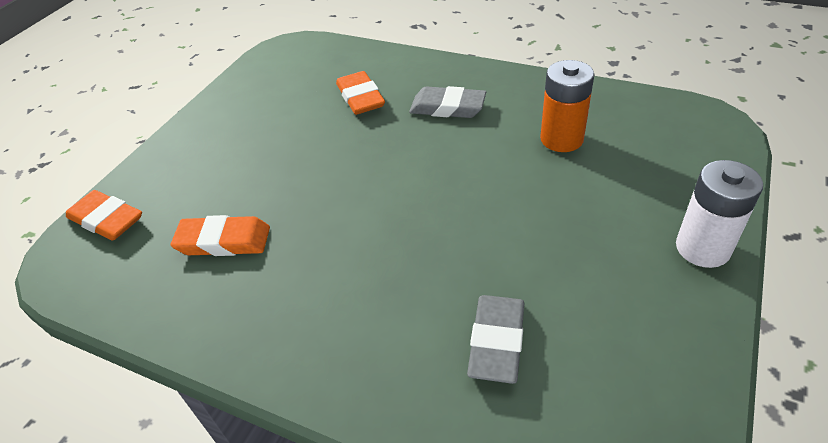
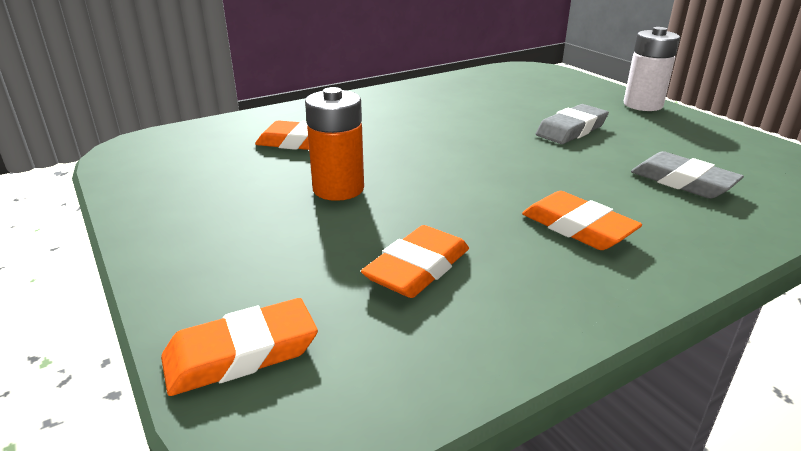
camera: 60 degrees left, 15 degrees down
grey eraser [409,86,486,118] -> grey eraser moved to [536,104,609,144]
orange battery [540,60,594,152] -> orange battery moved to [305,87,364,201]
none -> orange eraser [522,191,642,250]

